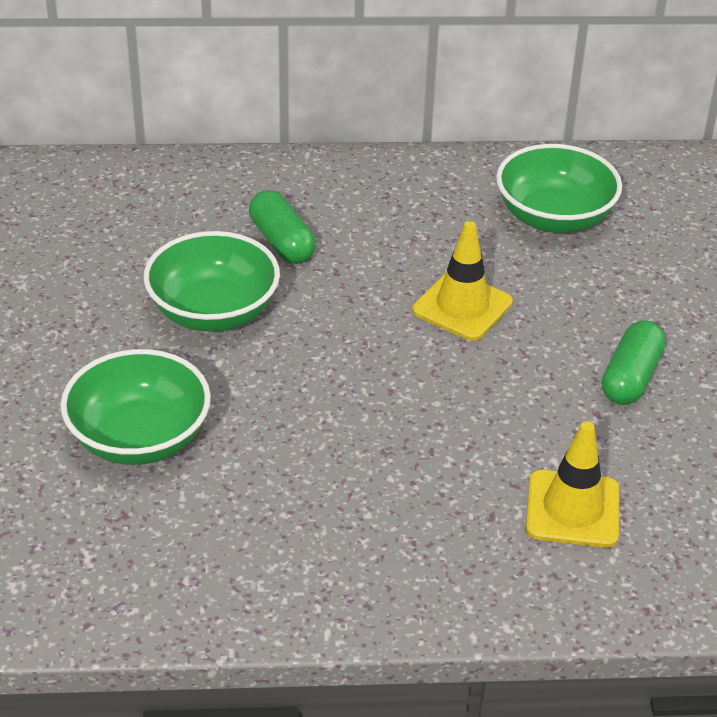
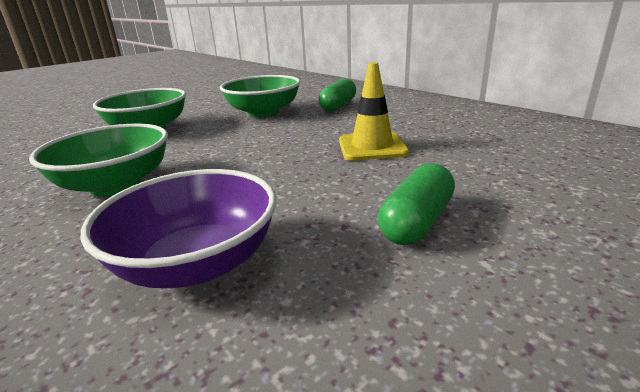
camera: 55 degrees right, 15 degrees down
green bowl [496,144,622,233] -> green bowl moved to [29,124,168,196]
yellow traffic cone [526,421,619,548] -> purple bowl [81,169,276,288]
green capsule [602,320,666,405] -> green capsule turned 45 degrees counterclockwise [378,163,455,245]

